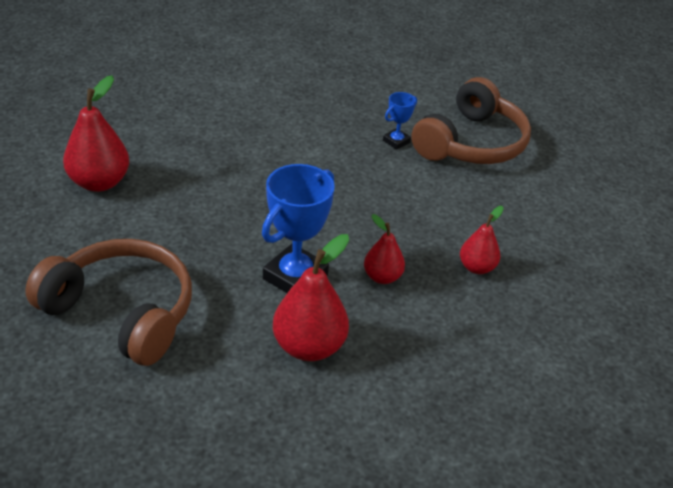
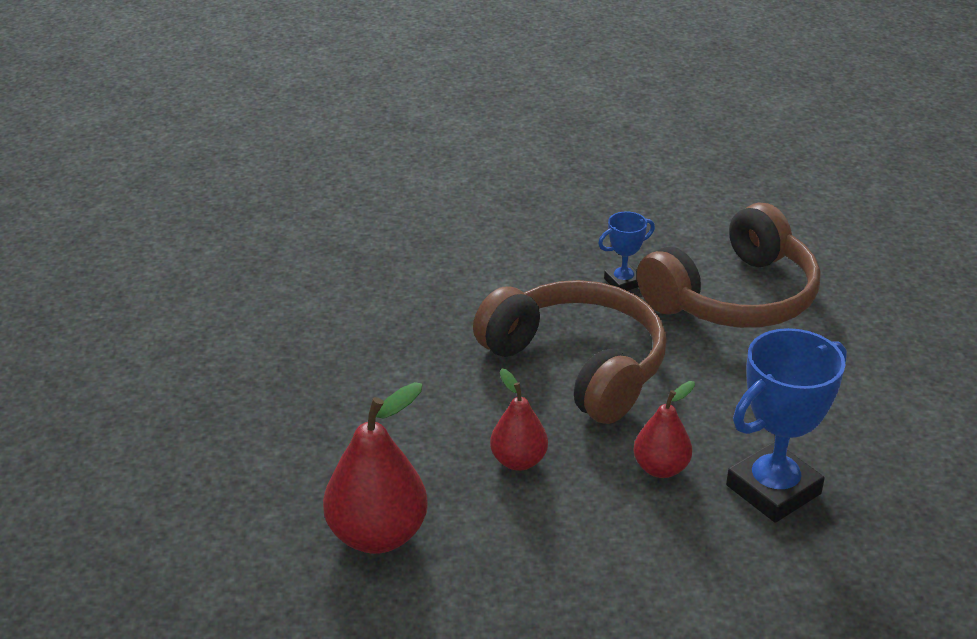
camera: 20 degrees right, 5 degrees down
brown headphones [25,239,192,366] -> brown headphones moved to [473,280,666,424]
red pear [63,75,129,192] -> none
blue trophy [262,164,335,293] -> blue trophy moved to [726,328,847,523]

